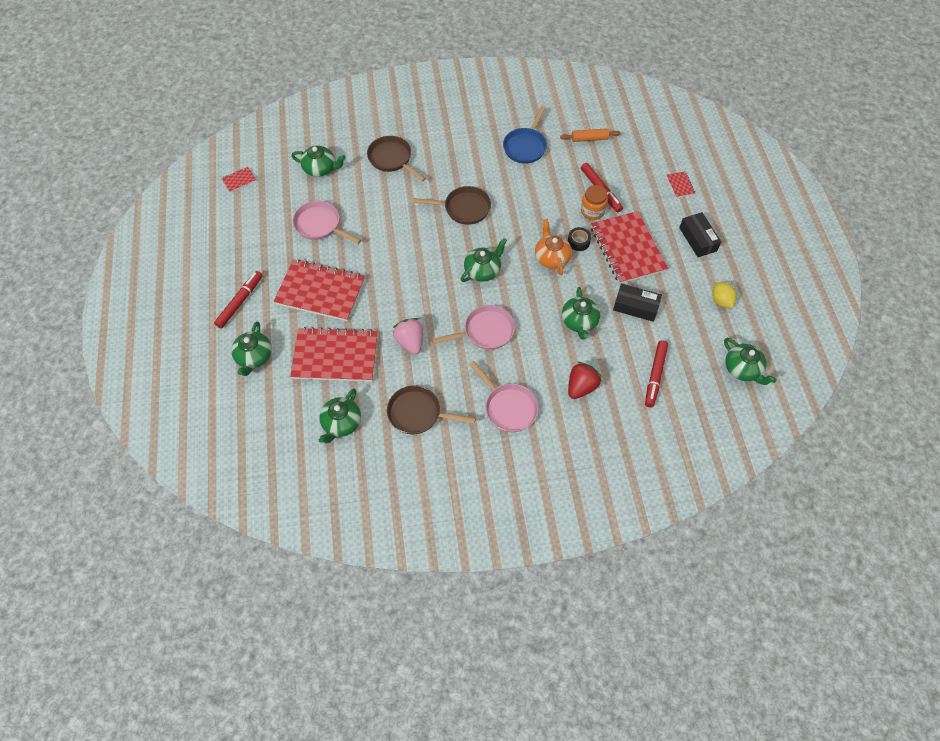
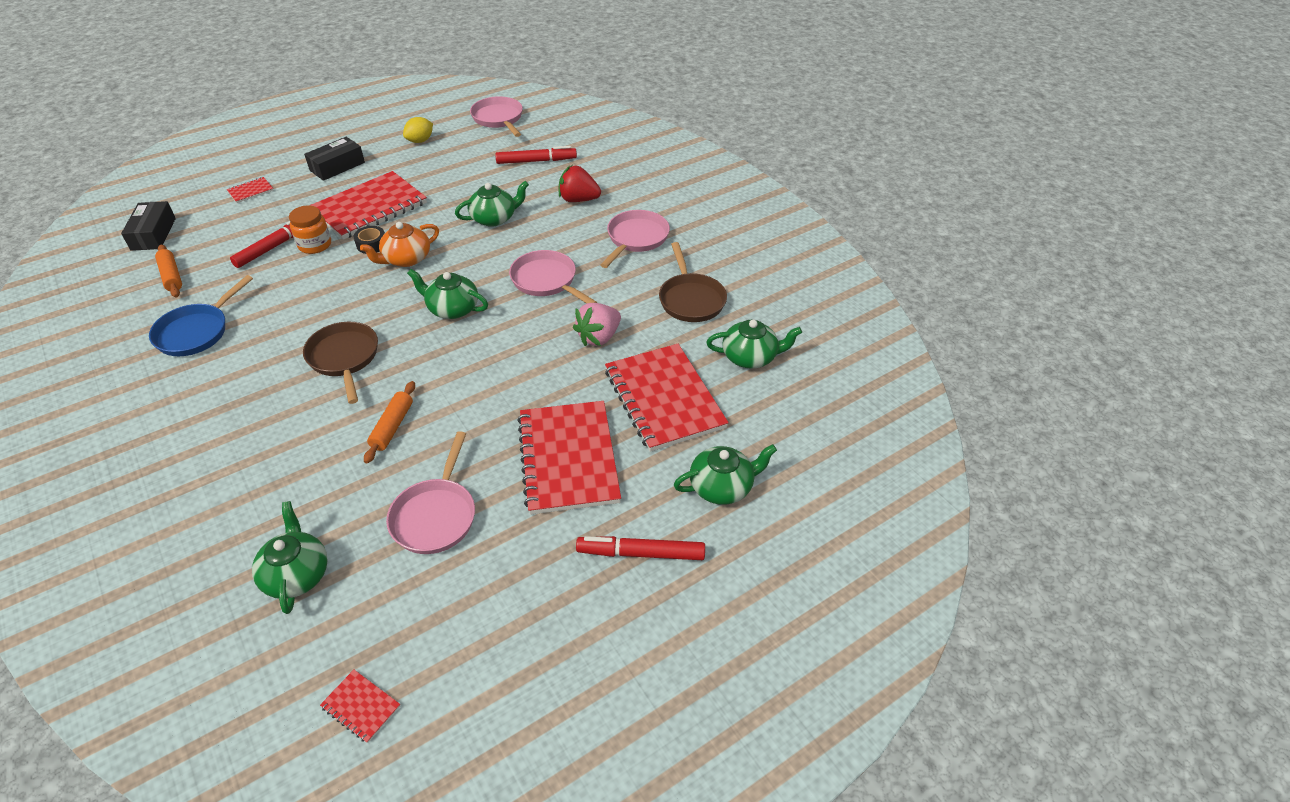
camera: 115 degrees left, 15 degrees down
brown pan [367,136,426,182] -> none
blue pan [503,106,547,164] -> blue pan turned 120 degrees clockwise [149,275,253,356]
black box [613,283,662,322] -> black box moved to [121,201,176,251]
green teapot [724,338,777,385] -> pink pan [470,96,523,137]
none -> orange rolling pin [364,381,415,464]

